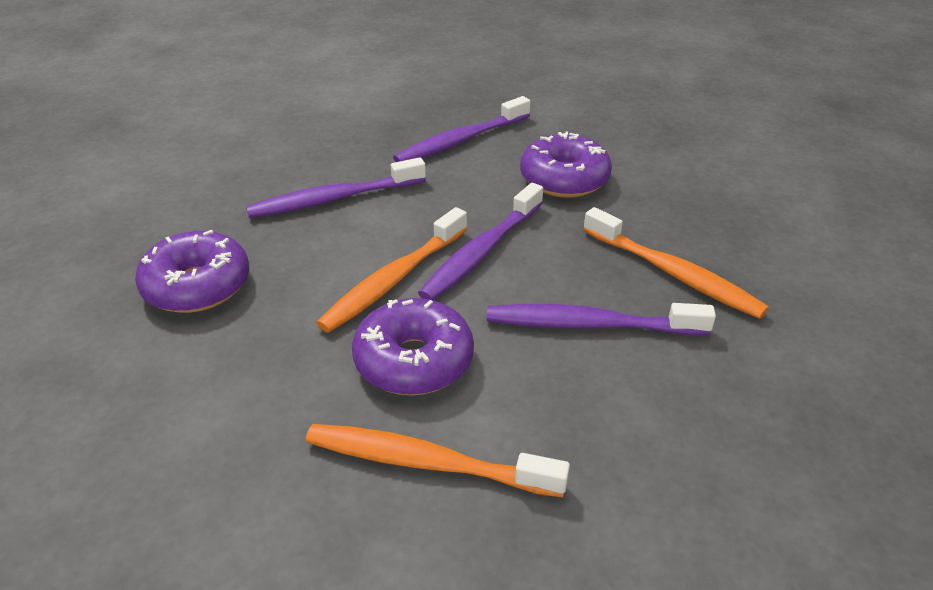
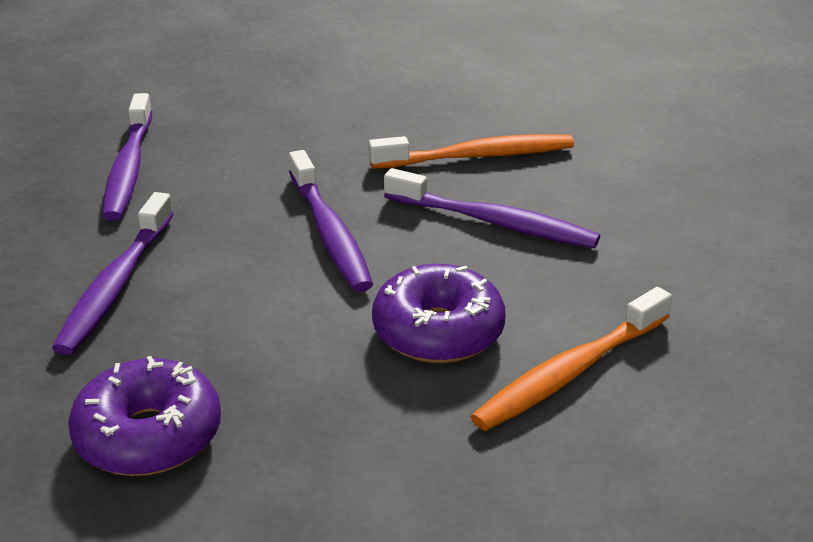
camera: 55 degrees left, 5 degrees down
orange toothbrush [316,207,467,333] -> none
purple toothbrush [487,303,716,335] -> purple toothbrush turned 105 degrees counterclockwise [384,168,600,248]
purple donut [520,132,612,198] -> none

